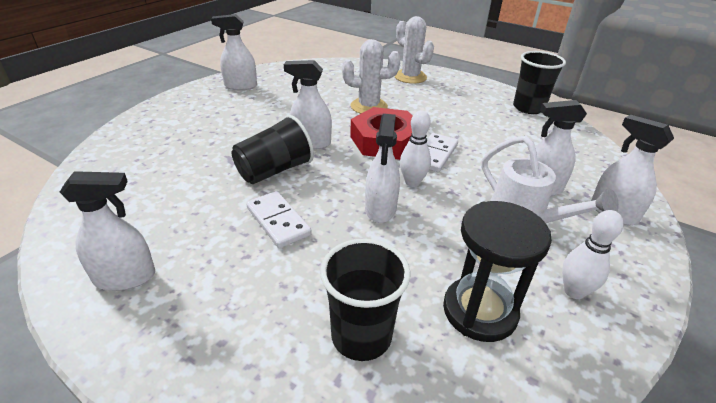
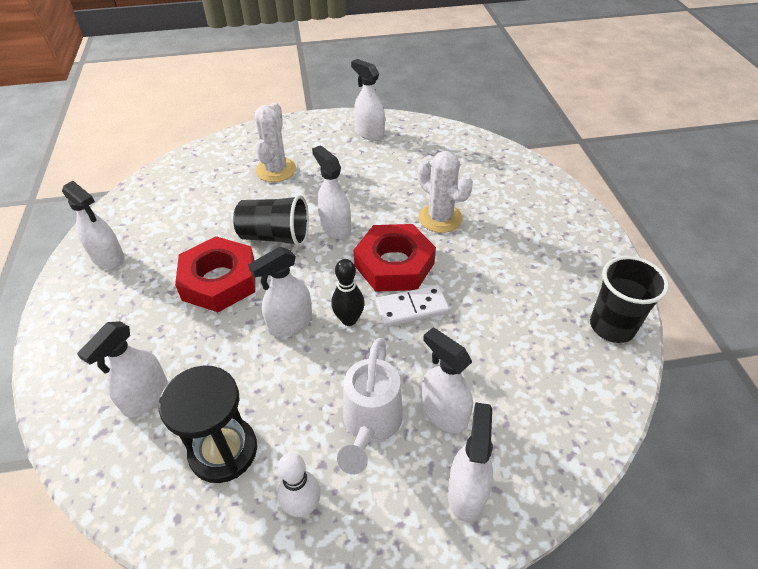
camera: 50 degrees right, 10 degrees up
white domino [246,191,312,248] -> red nut [175,236,255,312]
black cup [320,239,411,361] -> white spray bottle [77,321,168,418]
white cactus [395,16,434,84] -> white cactus moved to [255,102,296,182]
white bowling pin [400,110,431,187] -> black bowling pin [331,259,365,326]

